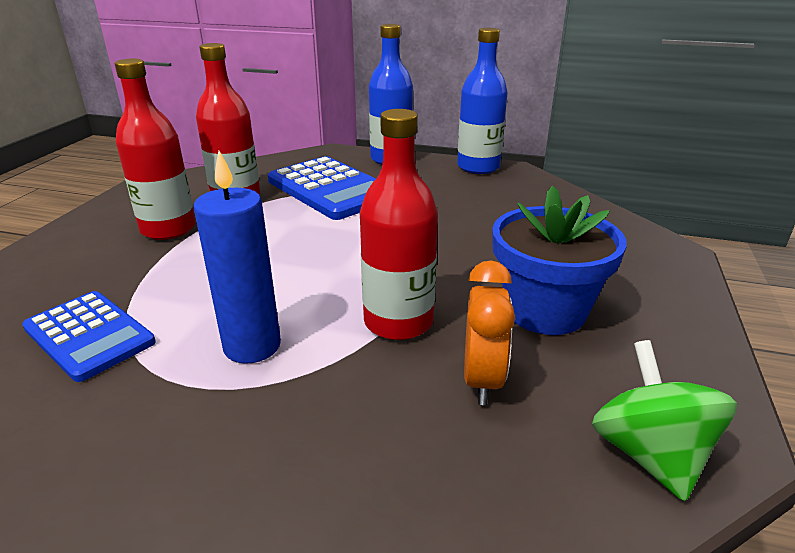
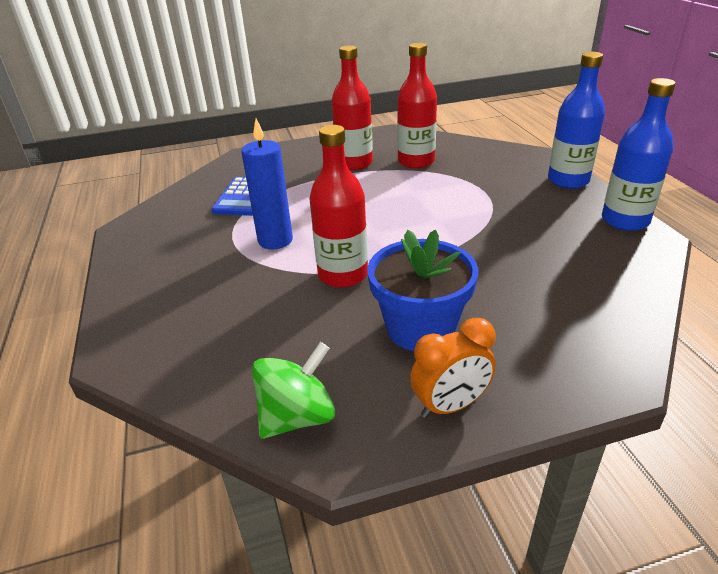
camera: 60 degrees right, 5 degrees up
blue calculator [268,156,376,220] -> none
orange clock [464,261,515,405] -> orange clock moved to [410,318,496,418]

